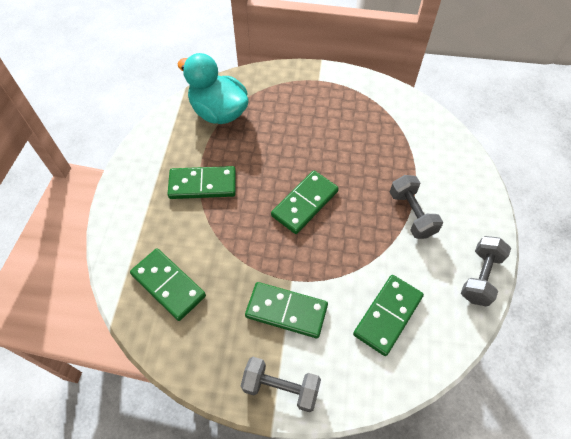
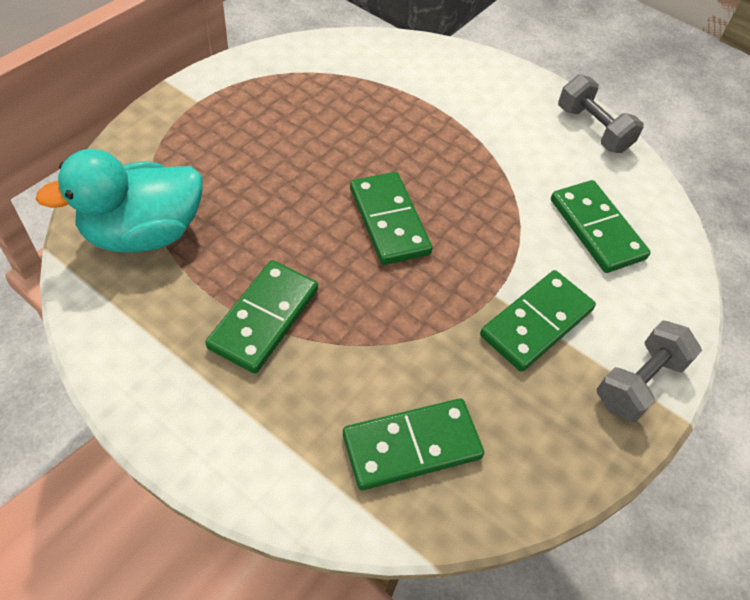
camera: 65 degrees left, 5 degrees down
grey dumbbell [390,175,443,239] -> none

